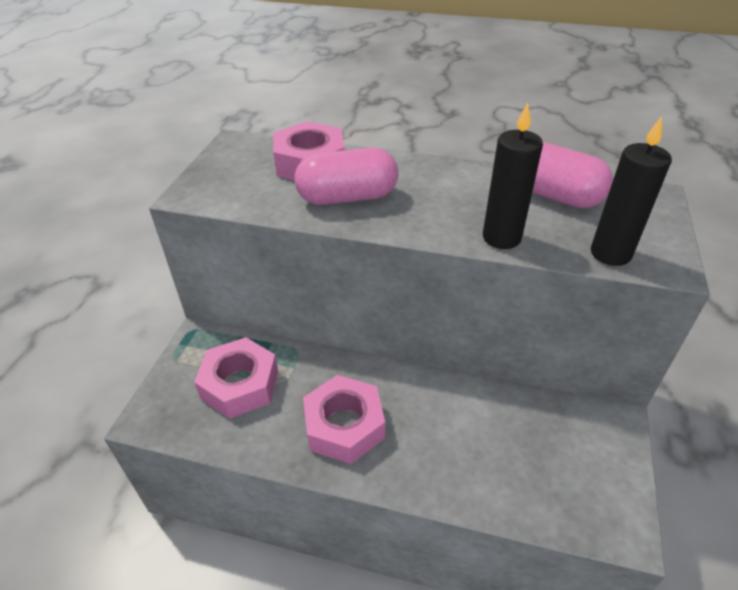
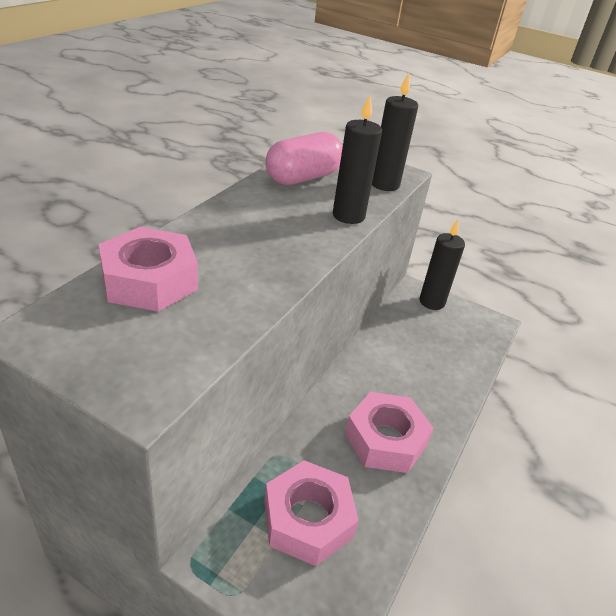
camera: 80 degrees left, 5 degrees down
pink capsule [294,148,398,205] -> none
none -> black candle [419,220,465,310]

